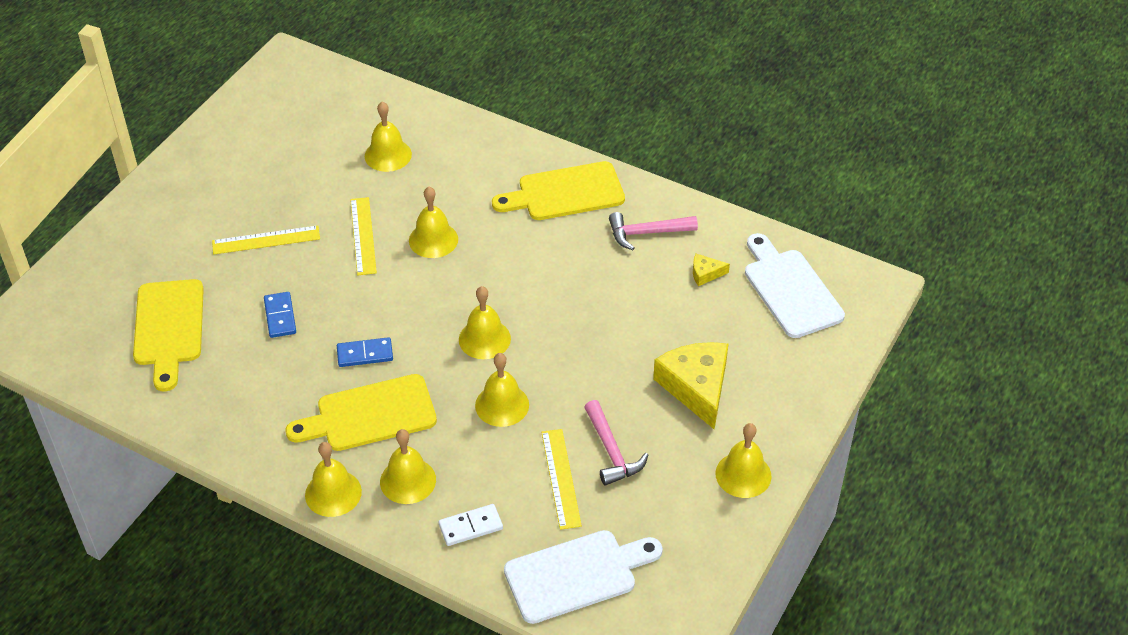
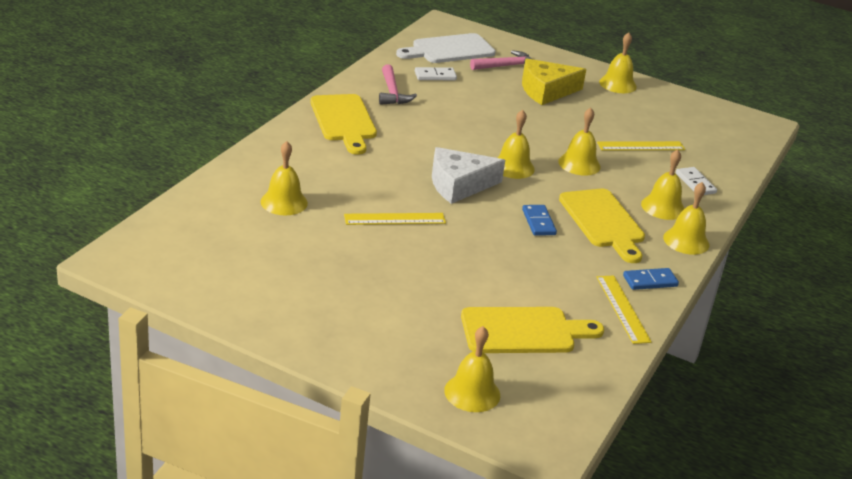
camera: 95 degrees left, 15 degrees down
yellow ruler [212,225,320,254] -> yellow ruler moved to [596,275,652,344]
blue domino [264,292,296,338] -> blue domino moved to [623,268,679,290]
yellow bell [409,187,458,258] -> yellow bell moved to [444,326,500,412]
white cutting board [504,530,663,624] -> none
pink hammer [584,400,648,486] -> pink hammer moved to [470,50,532,70]
yellow cheese [693,254,730,286] -> white domino [415,67,457,80]
none -> white cheese [432,147,505,204]

